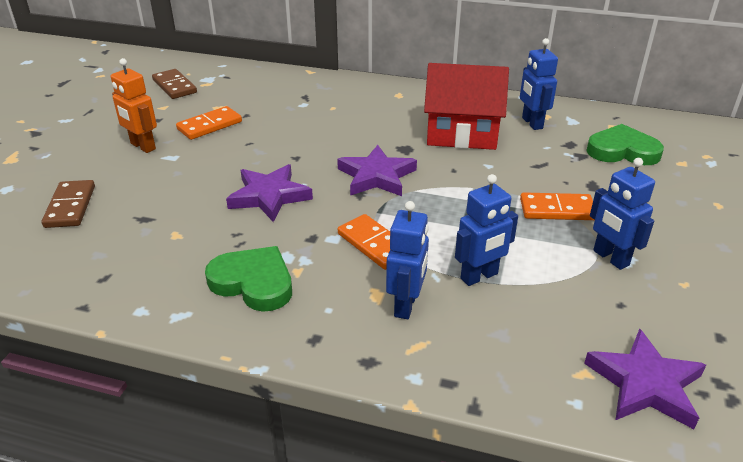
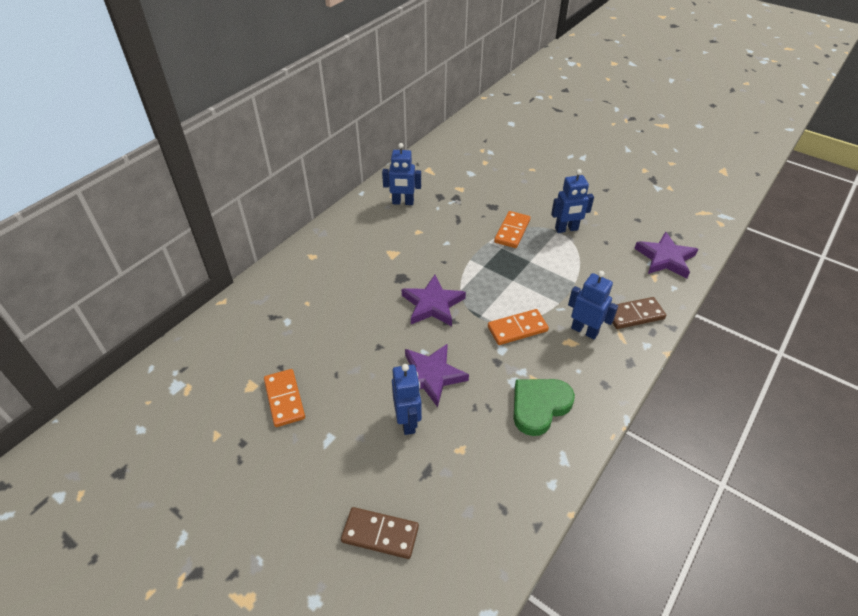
camera: 70 degrees left, 10 degrees up
orange robot [111,58,157,153] -> none
brown domino [152,69,197,99] -> brown domino moved to [613,297,666,329]
red house [424,63,509,150] -> none
blue robot [455,174,518,286] -> blue robot moved to [392,364,422,435]
green heart [586,124,664,165] -> none

